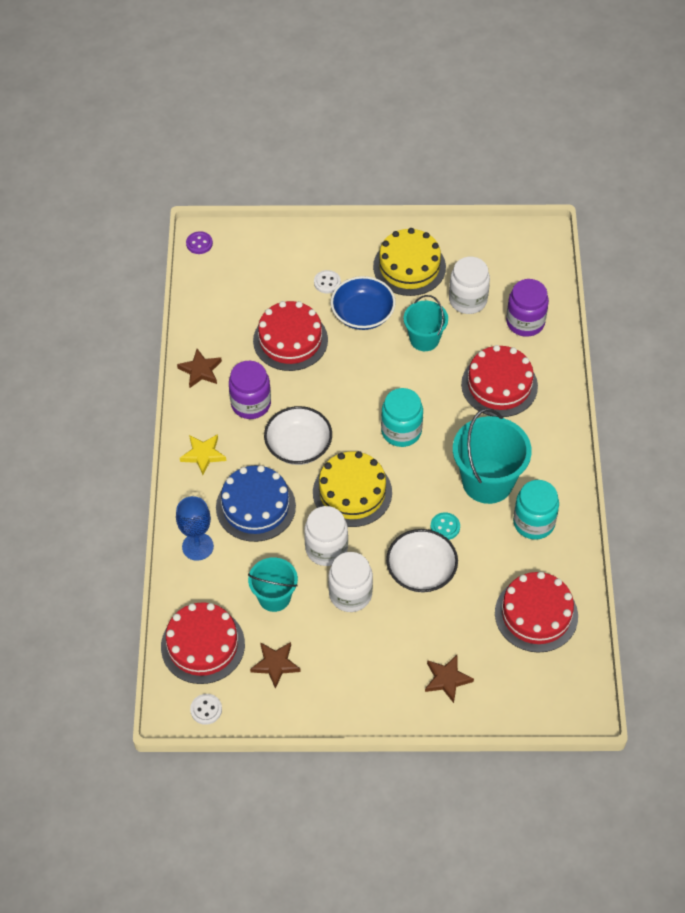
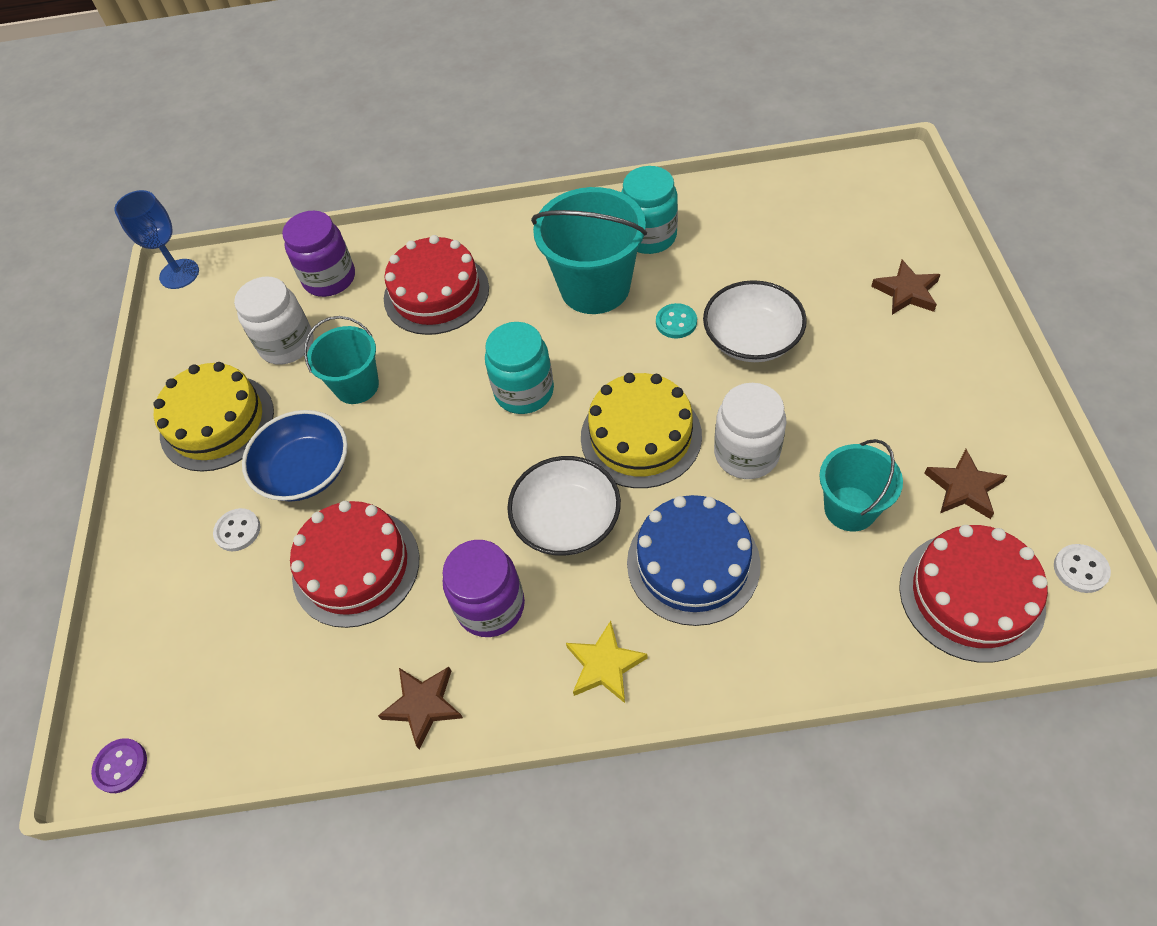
camera: 90 degrees left, 0 degrees up
blue goblet [176,496,214,561] -> blue goblet moved to [114,190,199,289]
white jar [328,552,373,612] -> none
red cake [495,572,578,653] -> none

